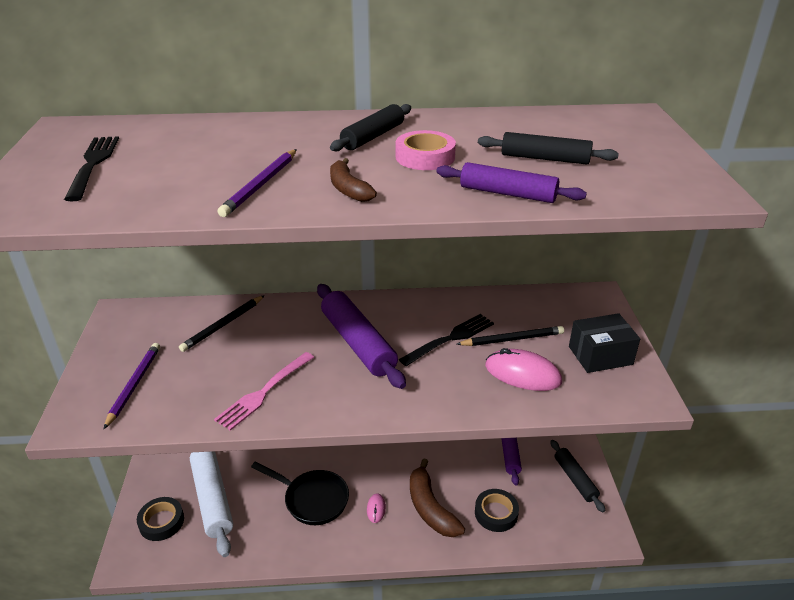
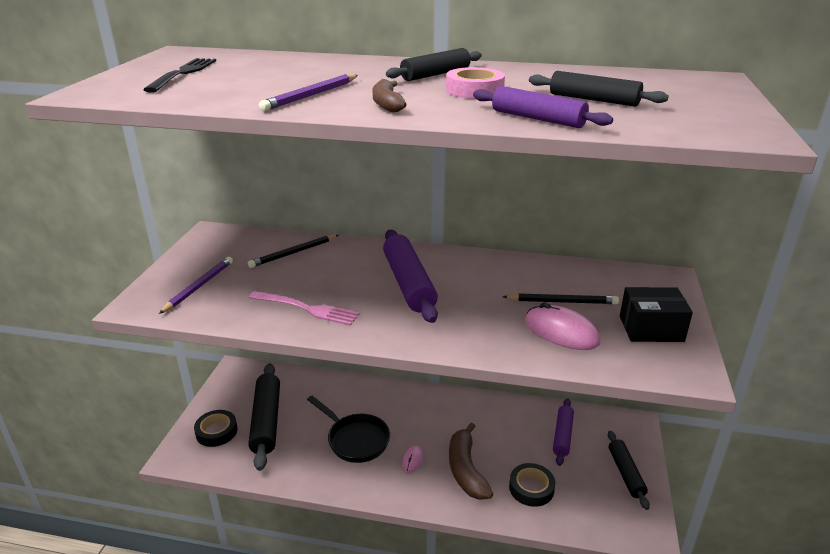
camera: 15 degrees right, 5 degrees down
white rolling pin [190,451,233,557] -> black rolling pin [248,363,280,471]
pink fork [214,352,314,431] -> pink fork turned 120 degrees counterclockwise [249,291,360,325]
black fork [399,314,494,366] -> none

